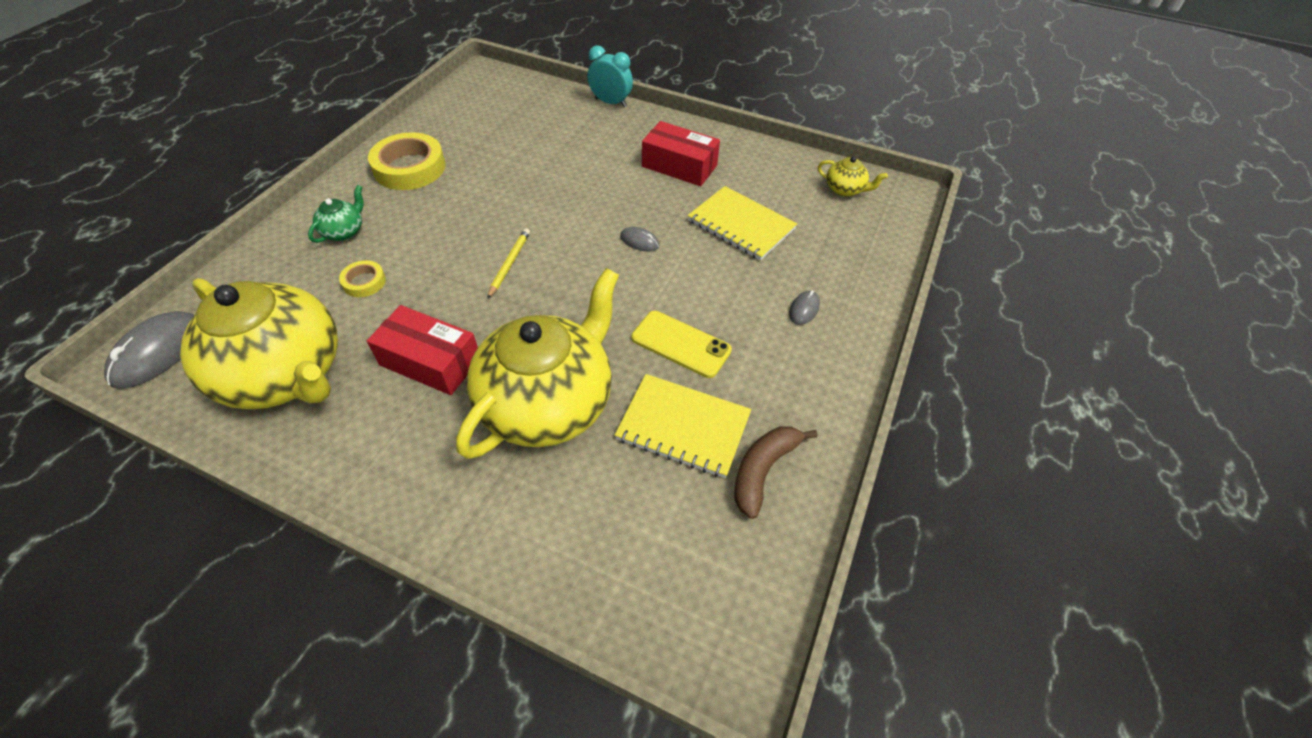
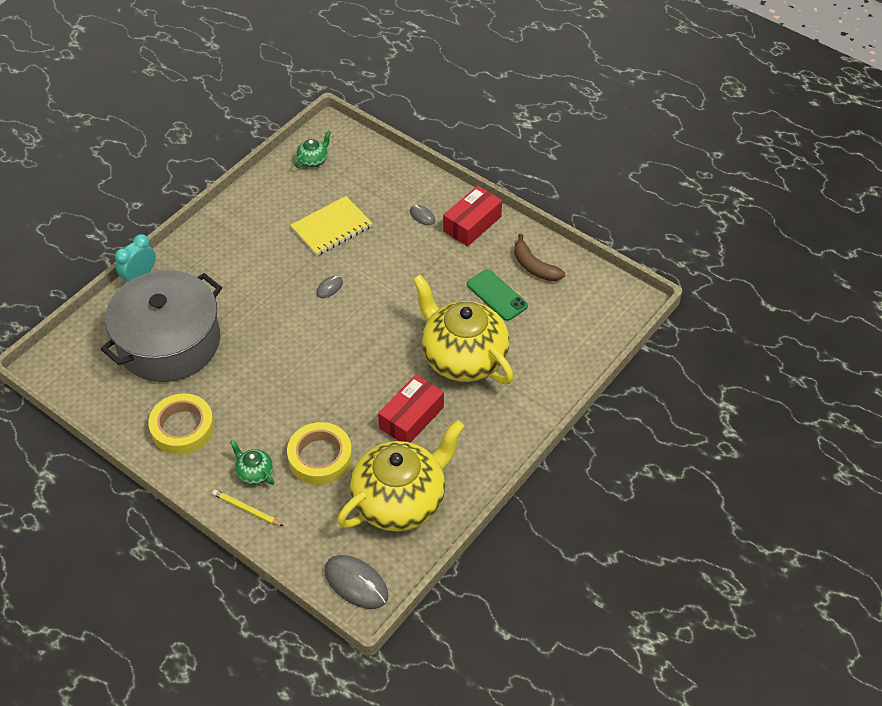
camera: 75 degrees left, 0 degrees up
yellow tape [339,260,386,297] -> yellow tape [287,422,352,485], size x1.99
yellow pencil [487,228,530,299] -> yellow pencil moved to [212,490,283,526]
yellow notebook [615,374,751,478] -> green phone [467,269,528,321]
yellow phone [631,311,732,378] -> none
red box [642,121,720,186] -> red box moved to [443,185,502,247]
yellow teapot [818,156,888,197] -> green teapot [294,130,331,168]
none -> grey pot [101,270,222,382]

